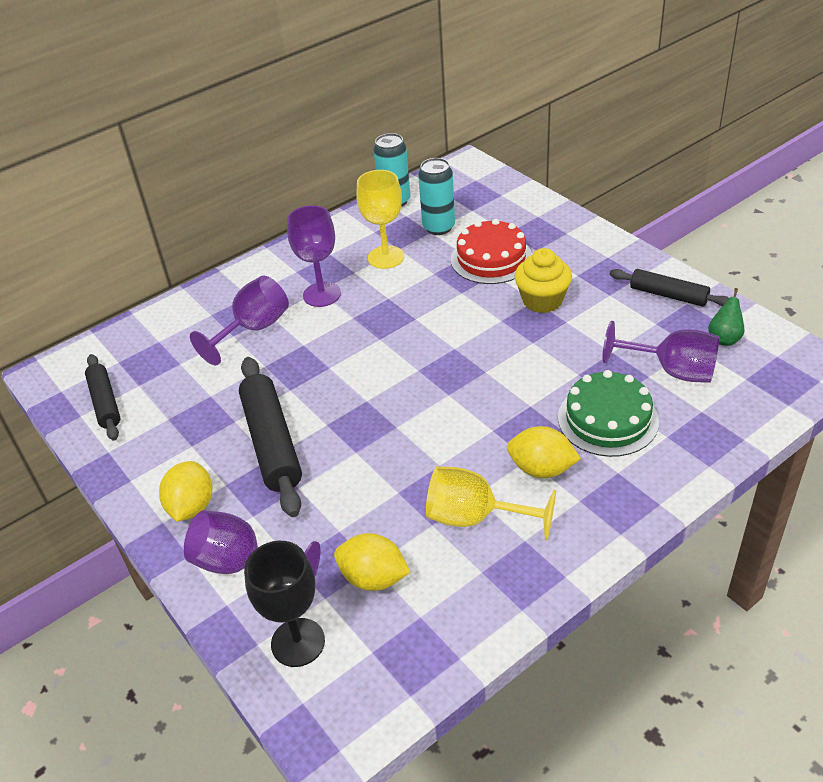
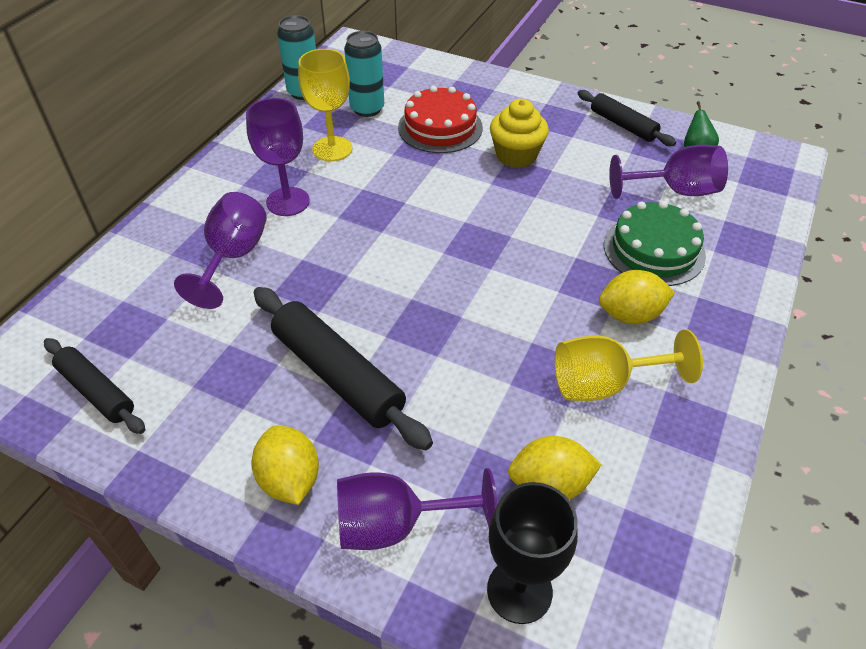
camera: 30 degrees left, 5 degrees up
black rolling pin [610,269,729,307] -> black rolling pin turned 45 degrees clockwise [578,90,676,146]

